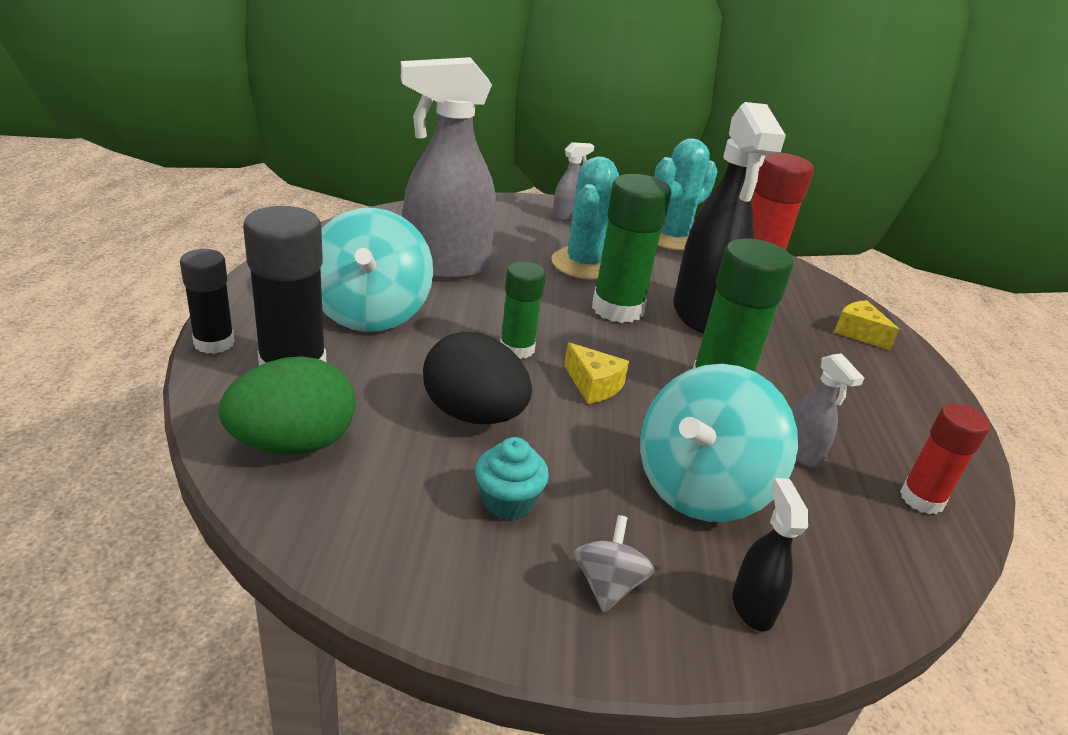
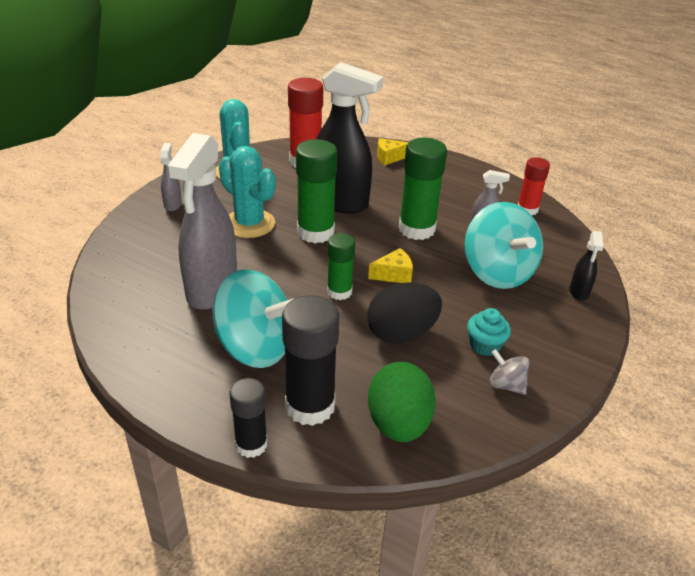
camera: 60 degrees left, 5 degrees up
grey spinning top [574,515,654,613] -> grey spinning top moved to [489,349,529,395]
black spray bottle [732,478,808,632] -> black spray bottle turned 105 degrees counterclockwise [570,231,604,301]

